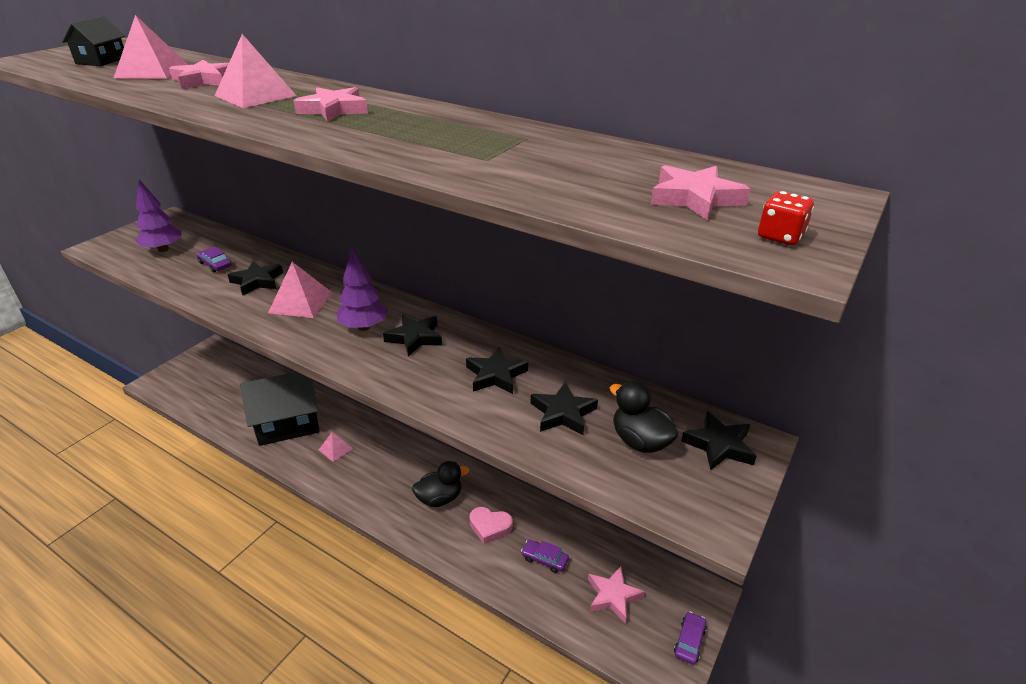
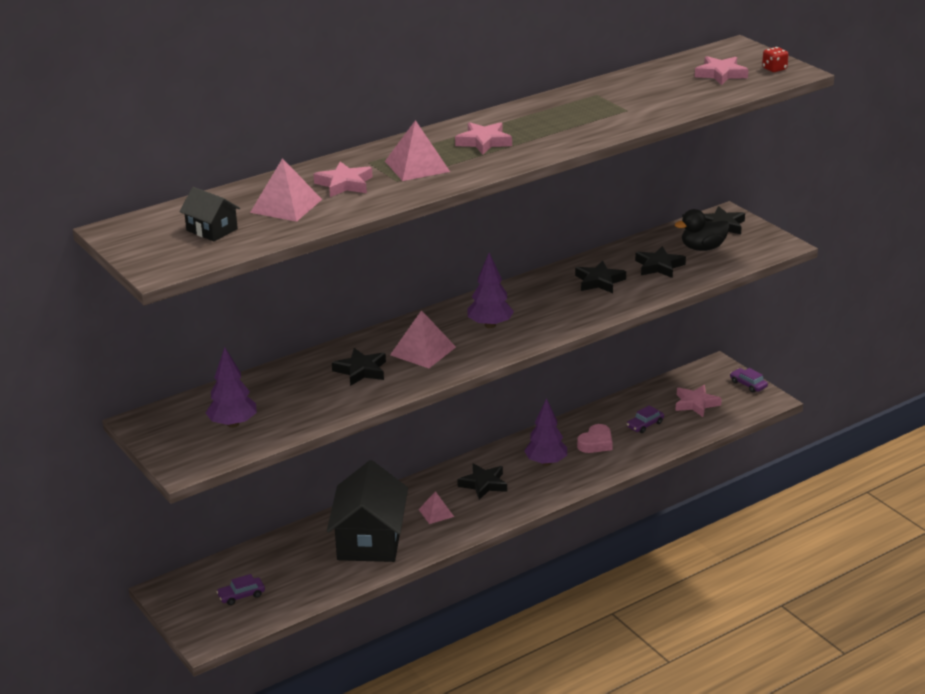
camera: 65 degrees left, 5 degrees down
purple car [196,247,232,273] -> purple car moved to [216,574,265,605]
black star [383,315,442,357] -> black star moved to [457,463,507,500]
black duck [412,461,469,507] -> purple tree [524,398,567,466]

